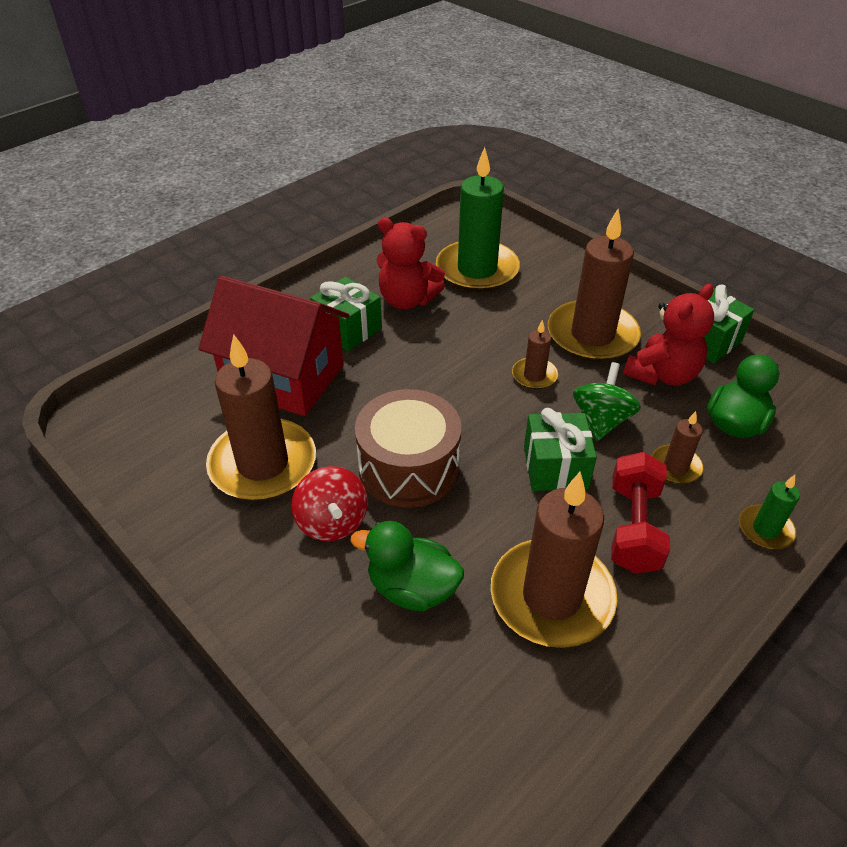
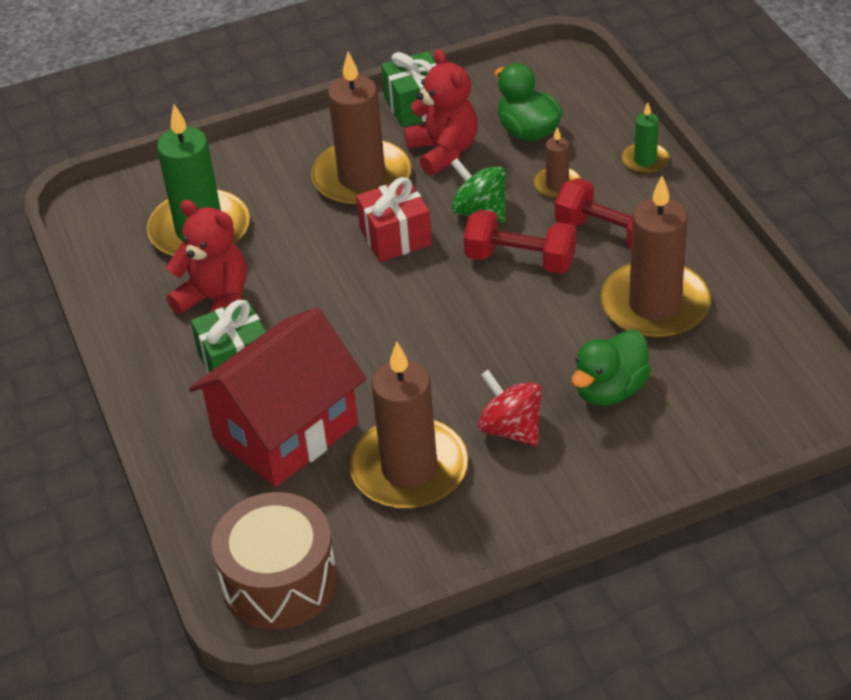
camera: 65 degrees left, 0 degrees up
red spinning top [291,466,368,541] -> red spinning top turned 135 degrees counterclockwise [478,370,542,446]
brown drum [355,389,461,508] -> brown drum moved to [212,492,337,629]
red teddy bear [376,218,445,310] -> red teddy bear turned 105 degrees counterclockwise [166,200,247,314]
brown candle [512,320,558,390] -> red gift [356,177,432,262]
green gift [524,408,597,491] -> red dumbbell [464,210,576,274]

